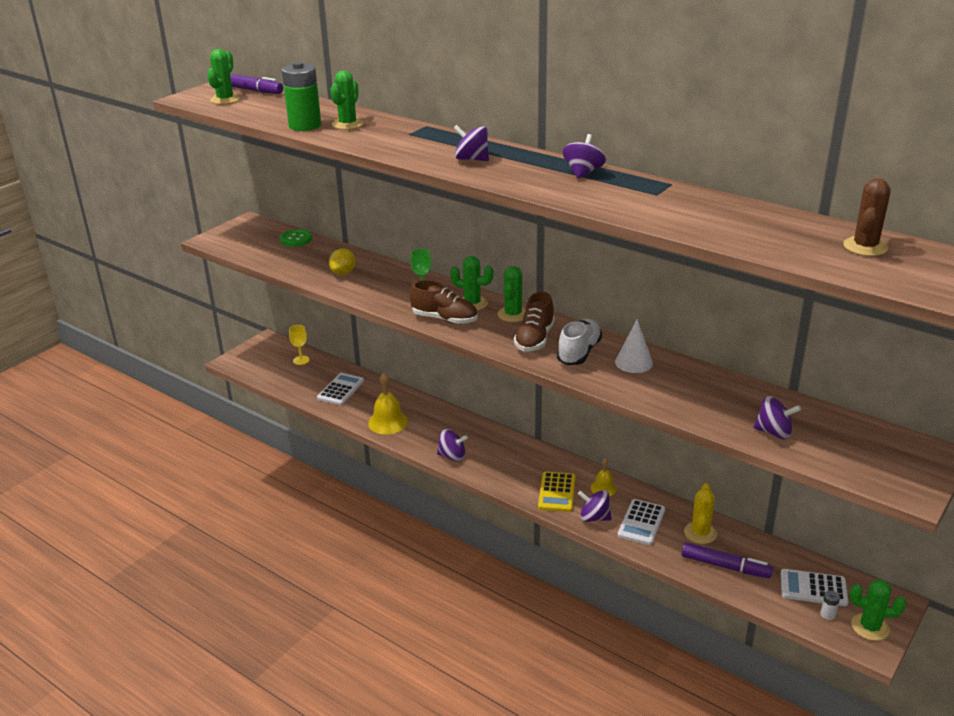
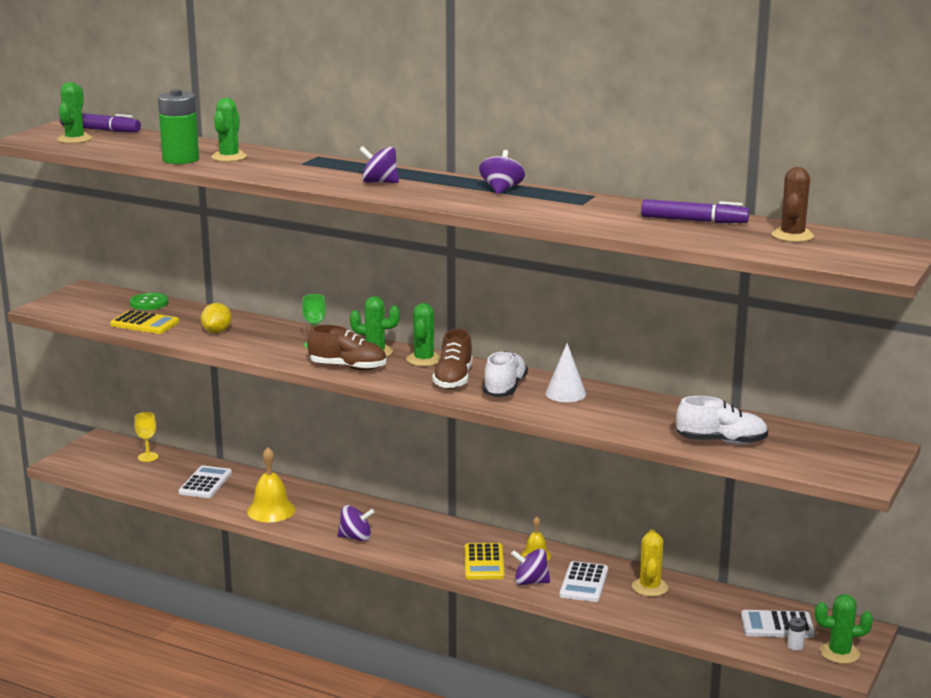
camera: 10 degrees left, 10 degrees down
purple marker [682,542,773,578] -> purple marker moved to [641,199,749,223]
purple spinning top [753,396,801,439] -> white shoe [676,396,768,444]
none -> yellow calculator [110,310,179,334]

